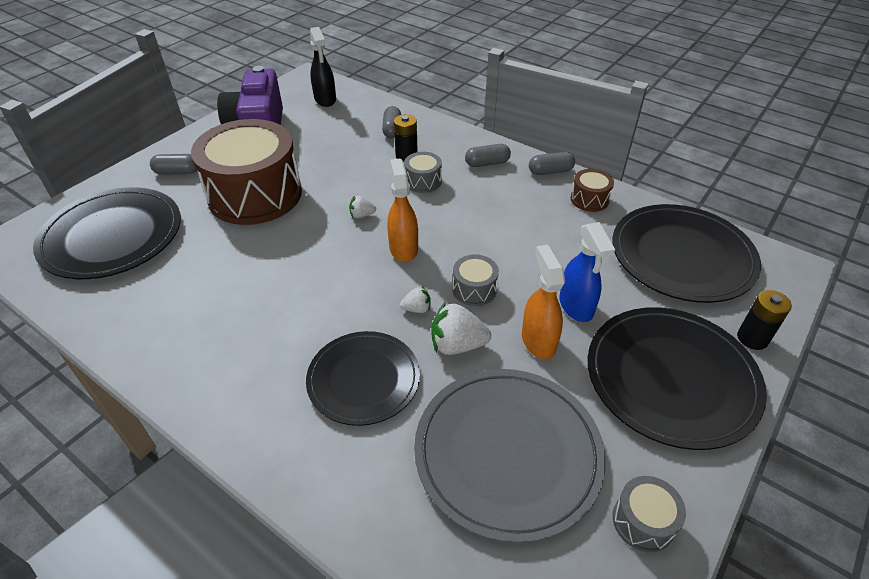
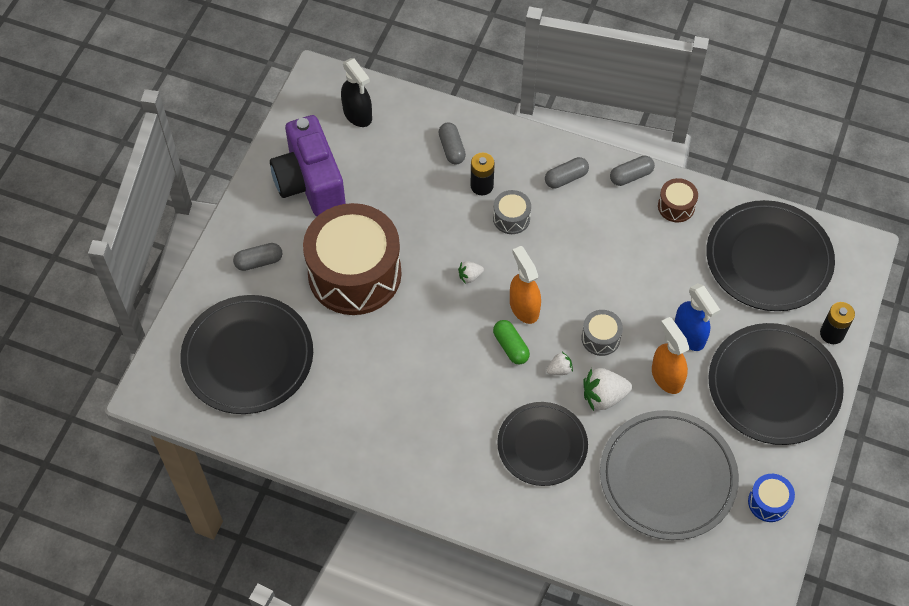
camera: 15 degrees left, 15 degrees up
grey drum [613,476,686,552] -> blue drum [748,474,795,522]
none -> green capsule [493,320,530,365]

